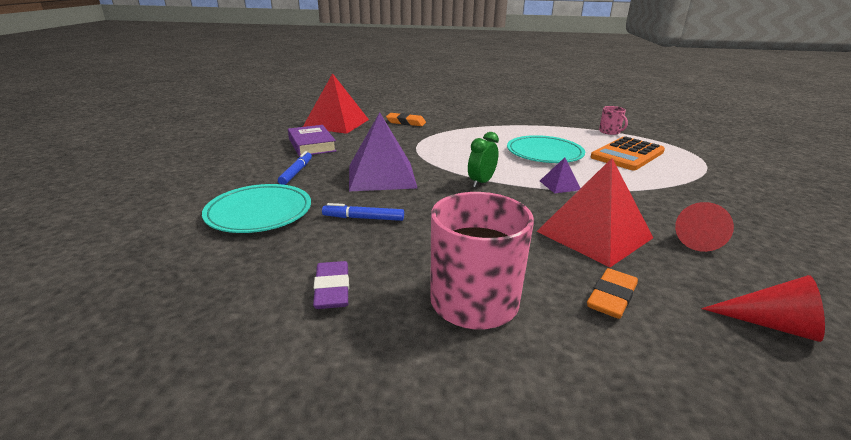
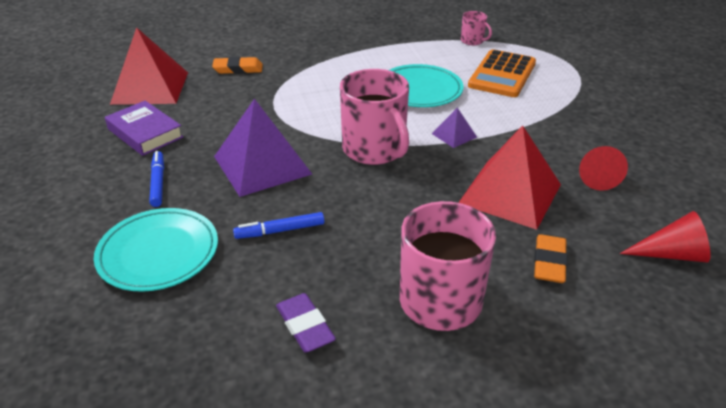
camera: 20 degrees left, 10 degrees up
green clock [468,132,499,188] -> pink mug [340,69,409,165]

